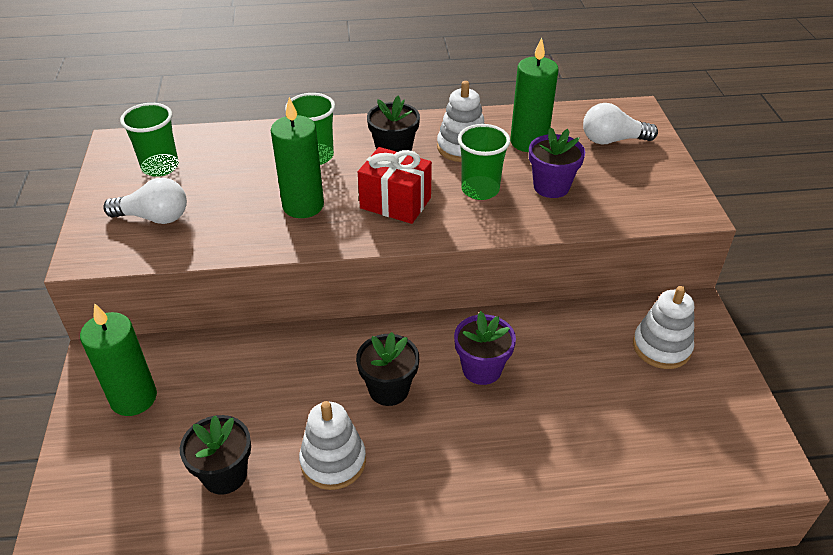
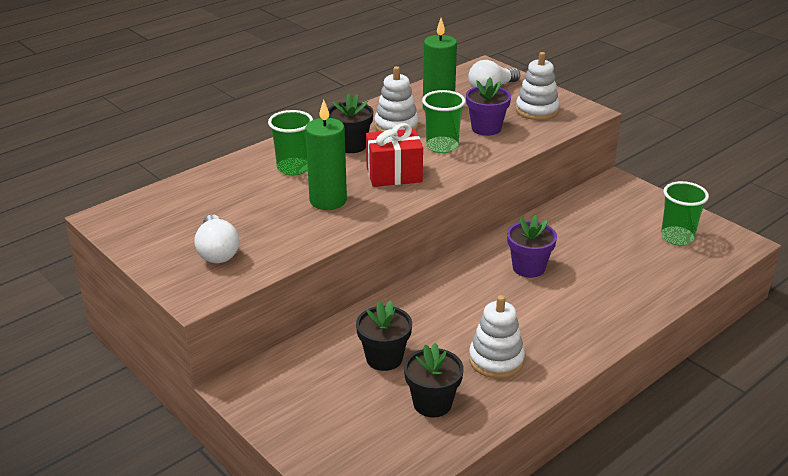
camera: 35 degrees left, 10 degrees down
green candle [80,303,157,416] -> none
white light bulb [103,178,187,224] -> white light bulb turned 105 degrees clockwise [194,215,239,263]
green cup [120,103,179,177] -> green cup moved to [661,181,709,246]
black flower pot [356,332,419,406] -> black flower pot moved to [356,301,412,371]
white stacking toy [633,286,694,369] -> white stacking toy moved to [516,52,559,120]

